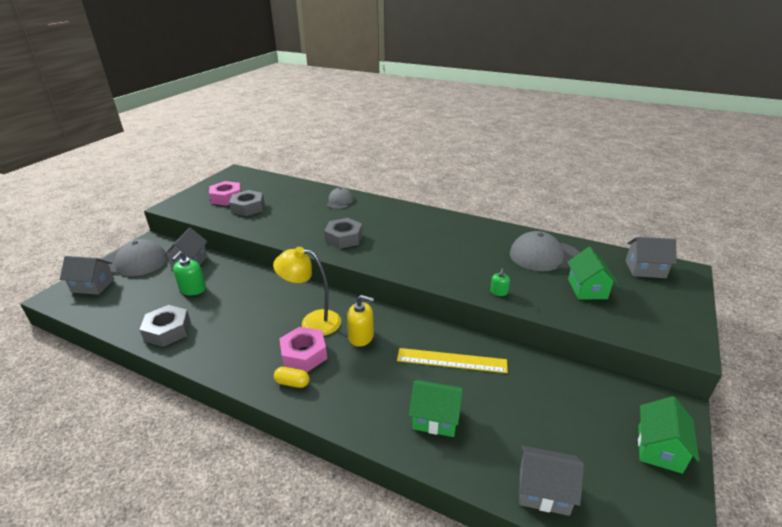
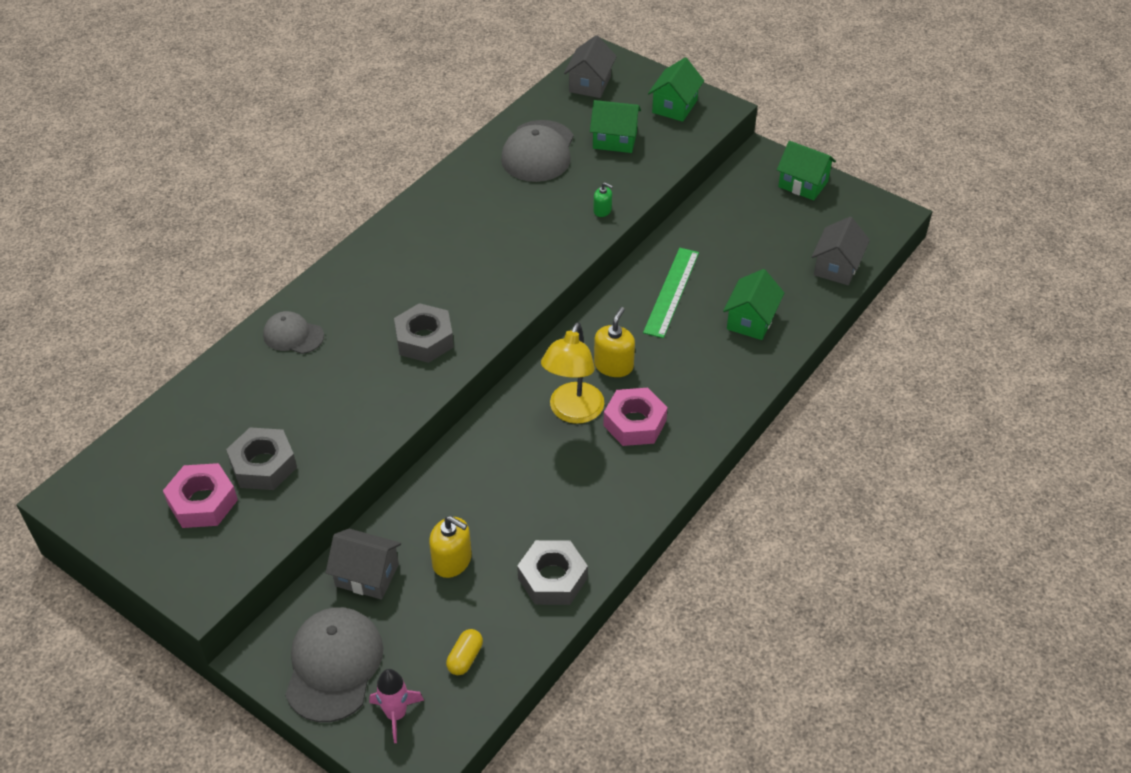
camera: 80 degrees left, 15 degrees up
grey house [60,256,114,295] -> pink rocket [369,669,424,743]
green soap dispenser [172,251,206,295] -> yellow soap dispenser [429,516,472,578]
yellow capsule [274,367,310,388] -> yellow capsule moved to [446,629,483,675]
yellow ruler [397,348,508,373] -> green ruler [643,248,699,338]
none -> green house [648,58,704,122]

